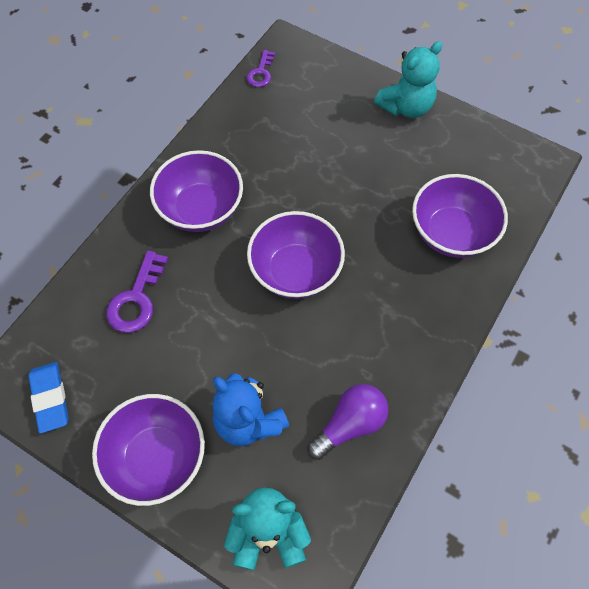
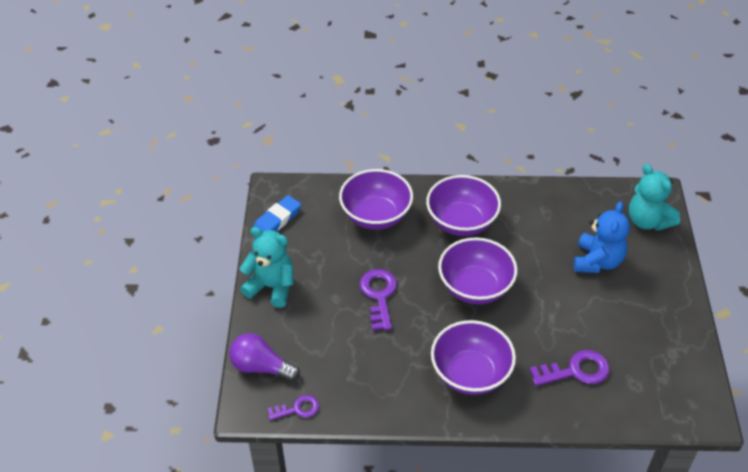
camera: 120 degrees left, 15 degrees down
blue eraser [28,362,69,433] -> blue eraser moved to [253,195,301,232]
purple bowl [92,394,205,506] -> purple bowl moved to [426,175,501,236]
purple light bulb [307,384,388,460] -> purple light bulb moved to [229,333,300,381]
none -> purple key [360,269,397,331]

